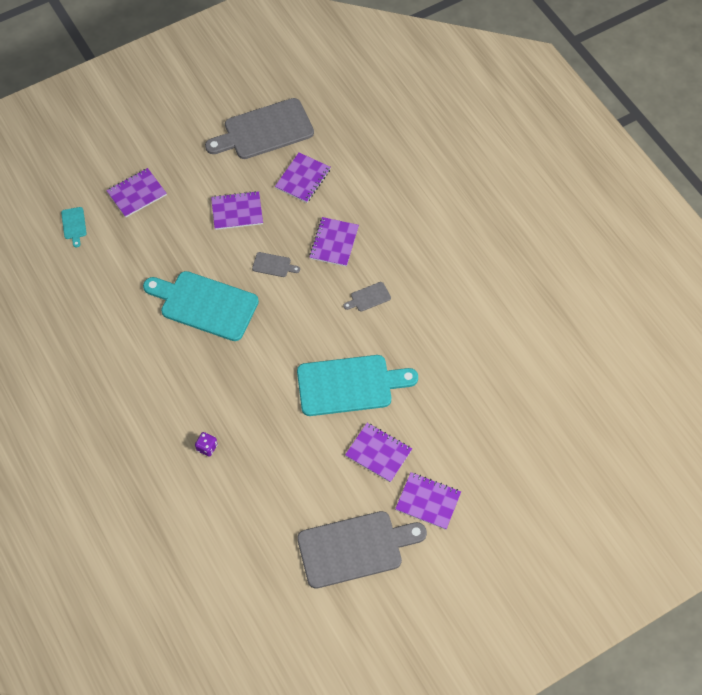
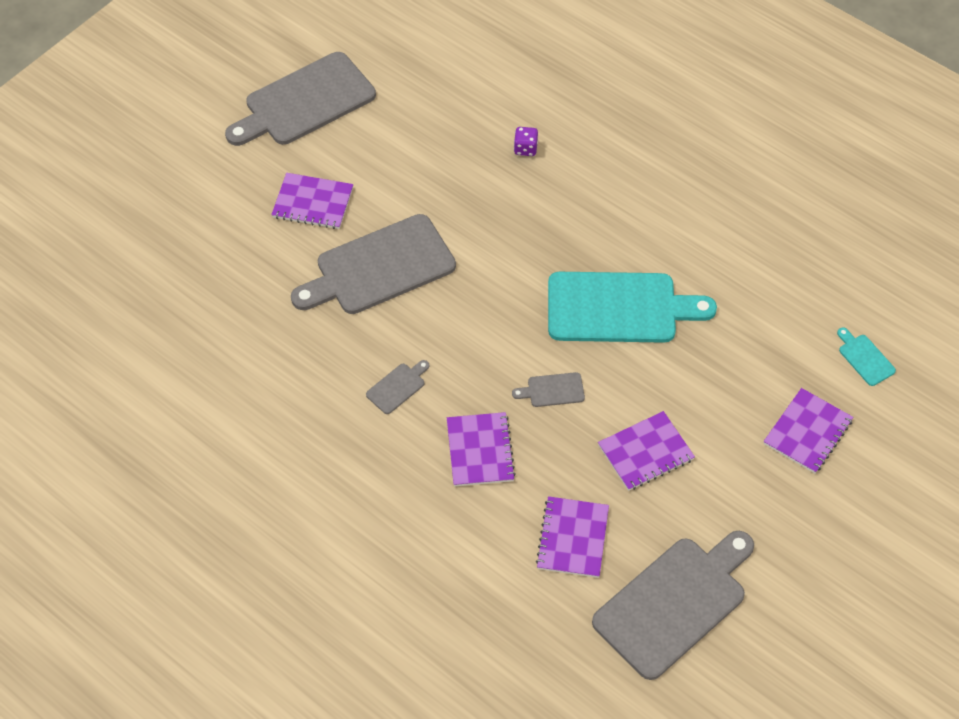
camera: 160 degrees right, 5 degrees down
turquoise cutting board [297,355,418,416] -> grey cutting board [291,214,456,314]
purple notebook [395,472,461,530] -> none

